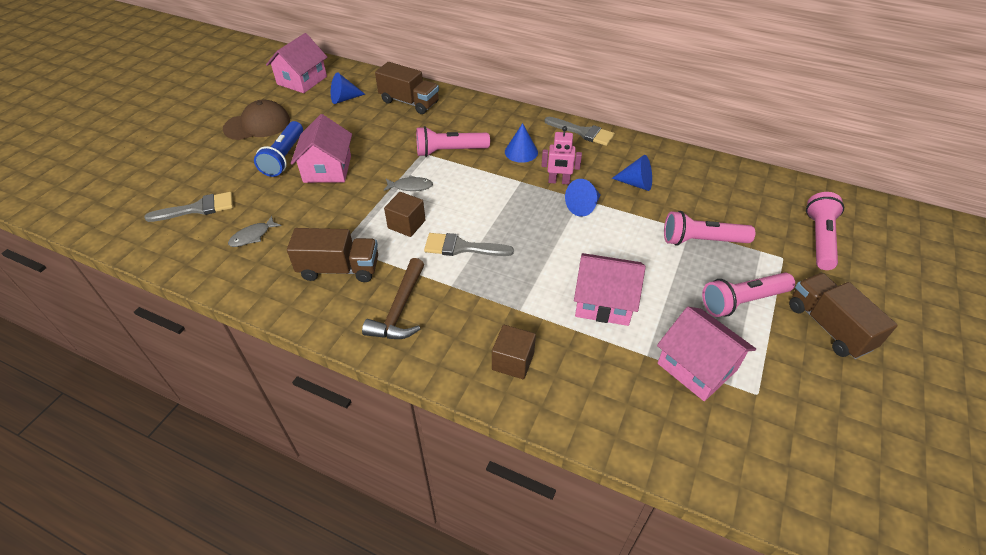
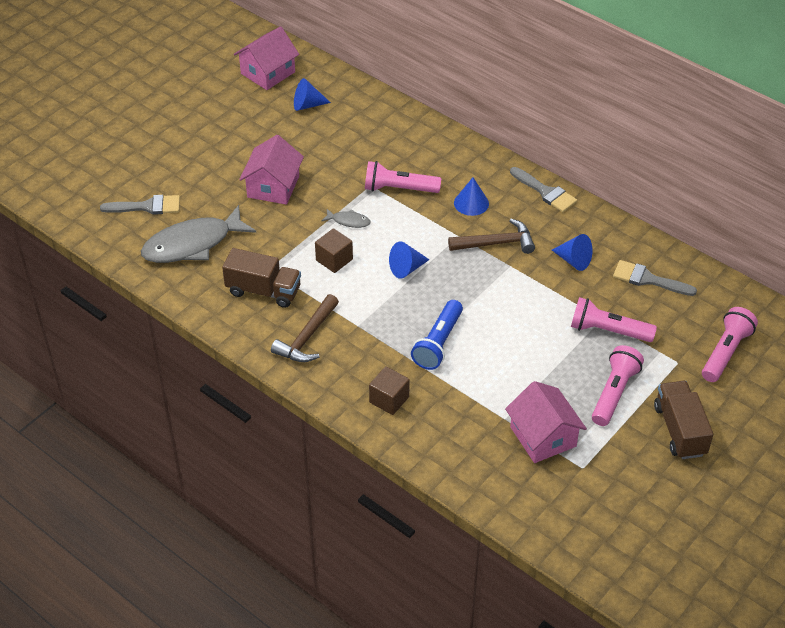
camera: 15 degrees right, 0 degrees up
brown cap [223,100,290,140] -> none
grey fish [228,216,282,247] -> grey fish [141,205,256,263], size x2.33
blue flashlight [254,121,303,177] -> blue flashlight moved to [411,300,463,370]
brown truck [375,62,439,114] -> none
grey brush [424,233,514,256] -> grey brush moved to [613,260,697,296]
pink robot [541,126,582,185] -> brown hammer [448,219,535,254]
blue cone [565,179,601,217] -> blue cone moved to [389,242,430,279]
pink house [574,253,646,326] -> none
pink flashlight [702,273,795,317] -> pink flashlight turned 120 degrees clockwise [592,345,644,426]

